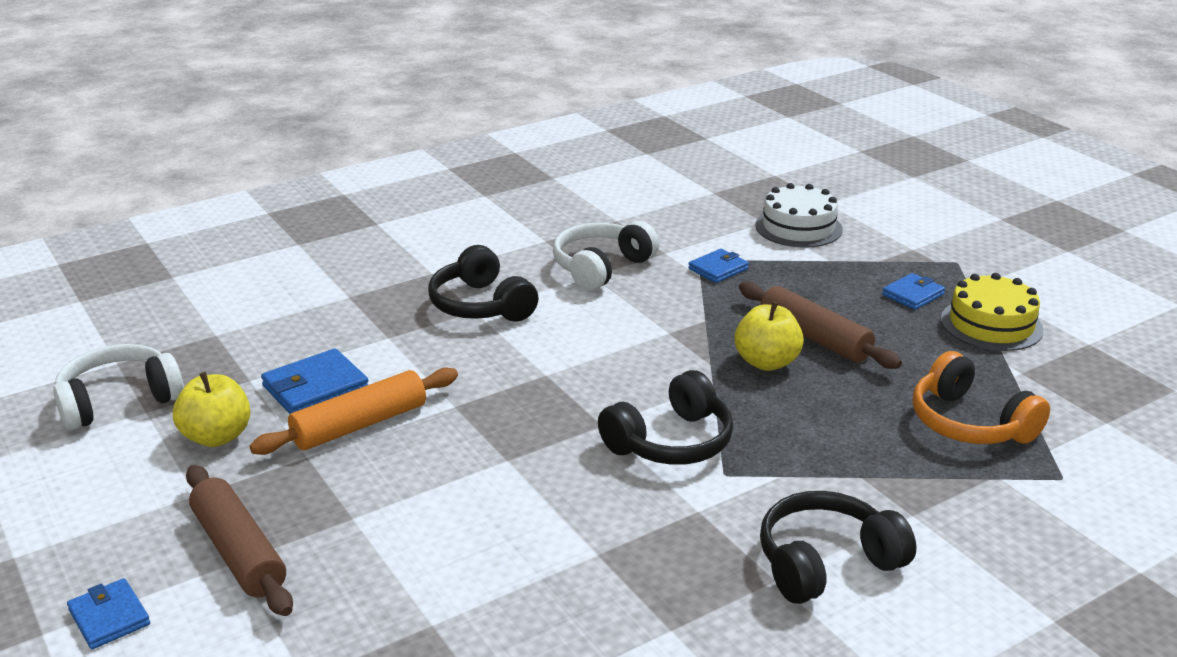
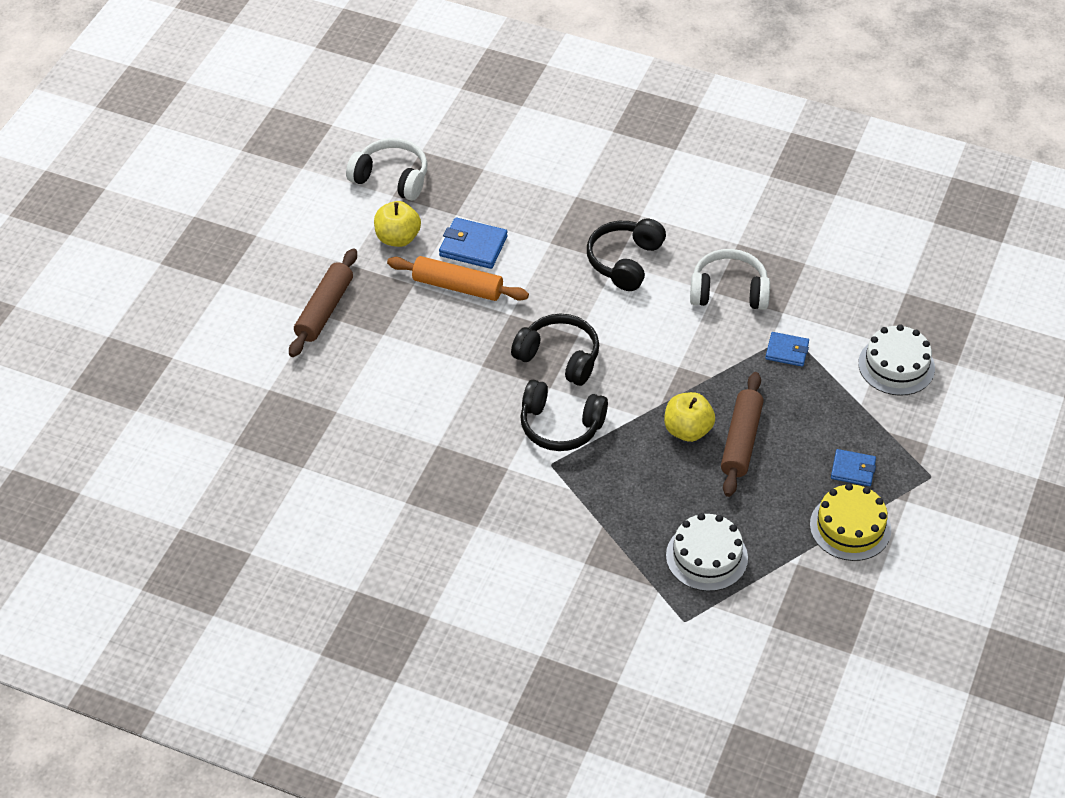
camera: 55 degrees right, 20 degrees up
blue wallet [67,578,150,649] -> none
black headphones [760,491,916,604] -> black headphones moved to [511,314,599,386]
orange headphones [913,351,1050,444] -> white cake [666,513,748,591]

